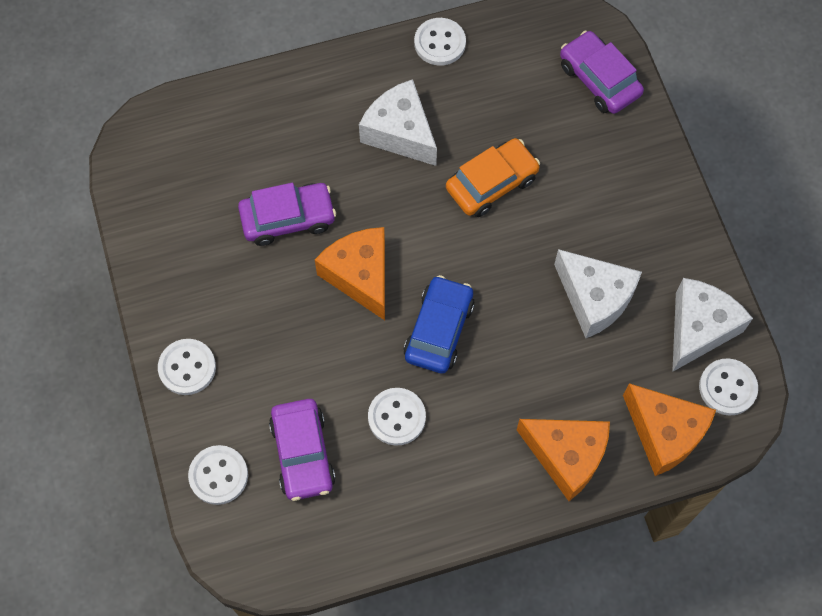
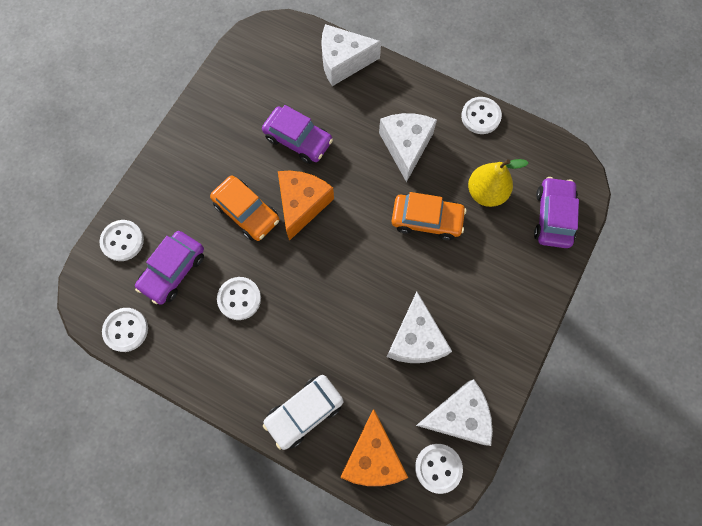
camera: 45 degrees right, 5 degrees up
white button [158,339,216,395] -> white button moved to [102,308,148,352]
blue car [404,275,475,373] -> none
orange cheese [517,419,610,501] -> white car [263,375,343,450]
none -> orange car [210,176,279,241]
none -> white cheese [321,24,381,86]
none -> yellow pear [468,159,528,207]

